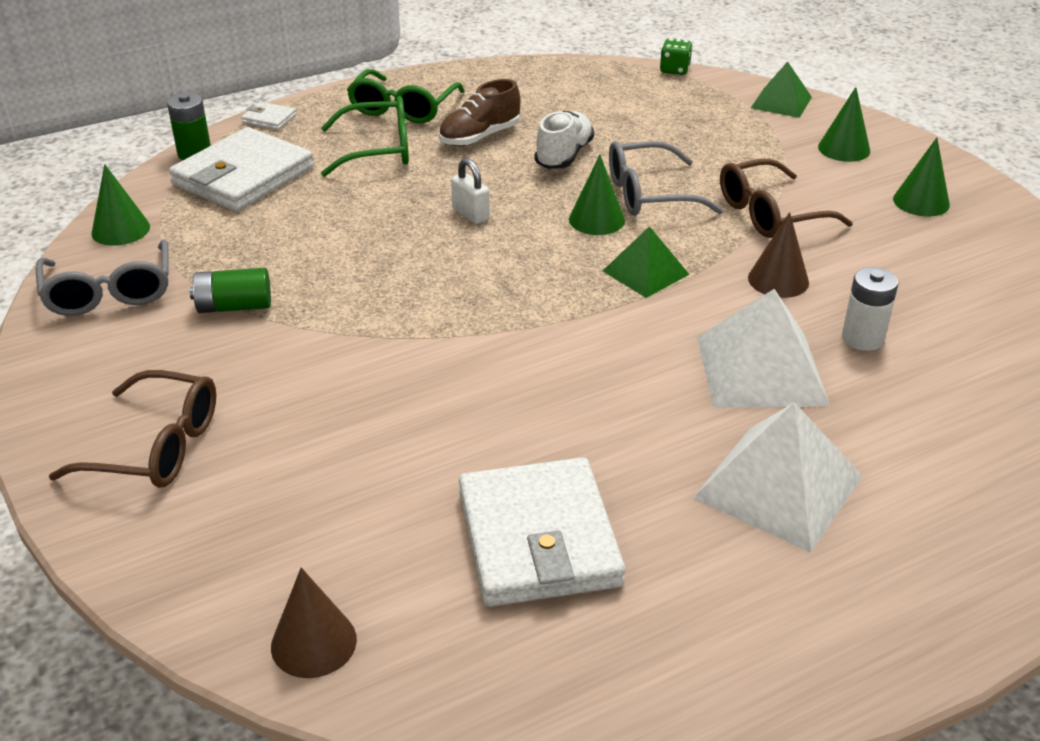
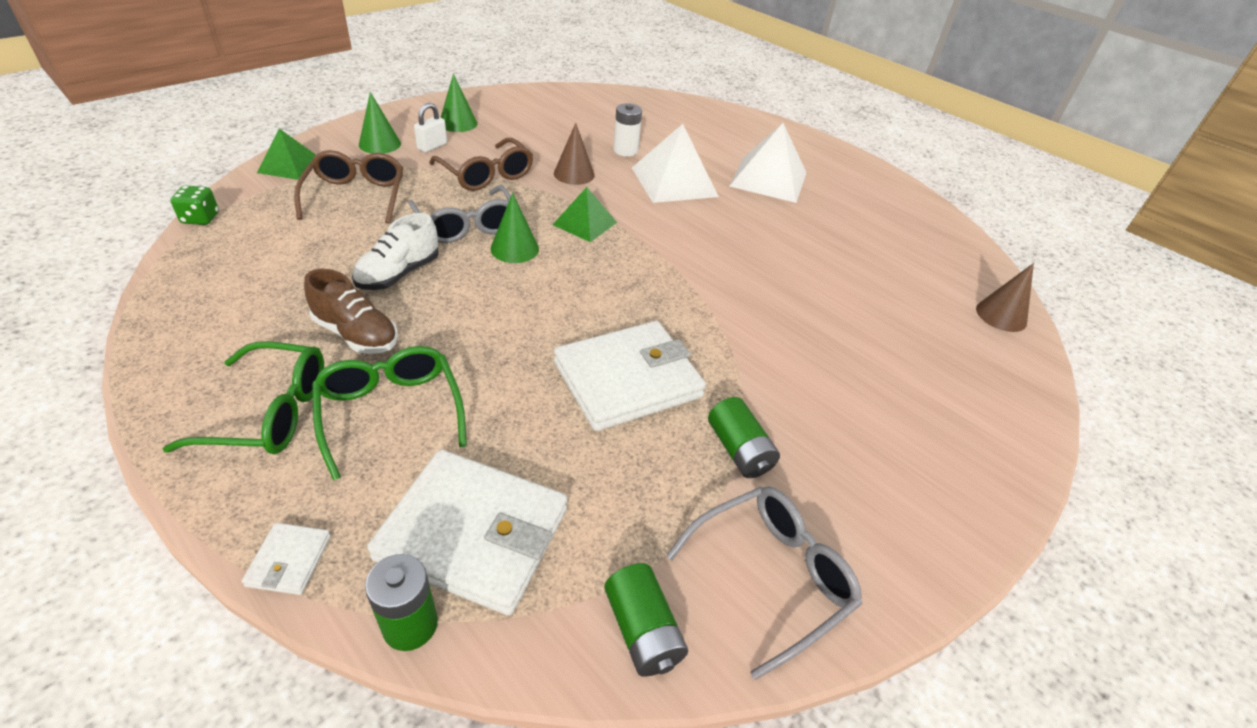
camera: 110 degrees left, 5 degrees up
brown glasses [49,370,216,488] -> brown glasses moved to [294,150,403,224]
green cone [92,164,150,246] -> green battery [604,563,688,677]
white padlock [451,158,490,224] -> white padlock moved to [414,103,447,152]
white wallet [459,457,626,607] -> white wallet moved to [554,321,706,431]
white shoe [535,111,594,169] -> white shoe turned 60 degrees counterclockwise [352,213,439,290]

